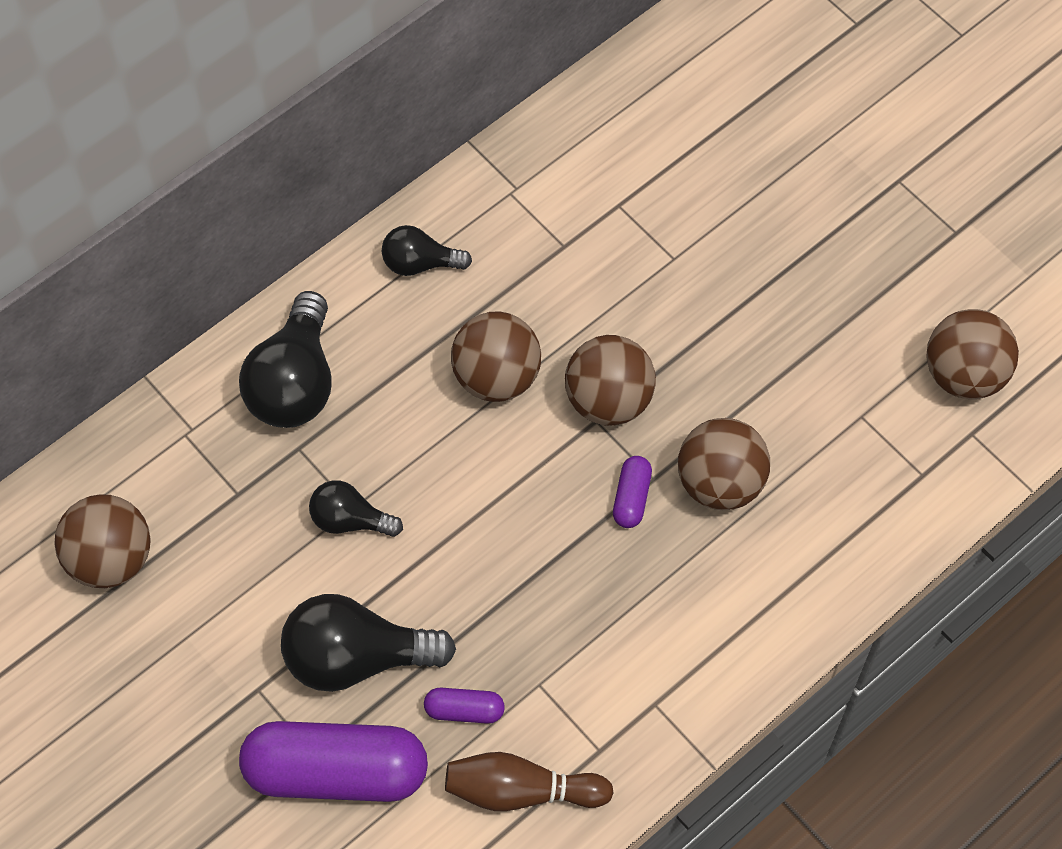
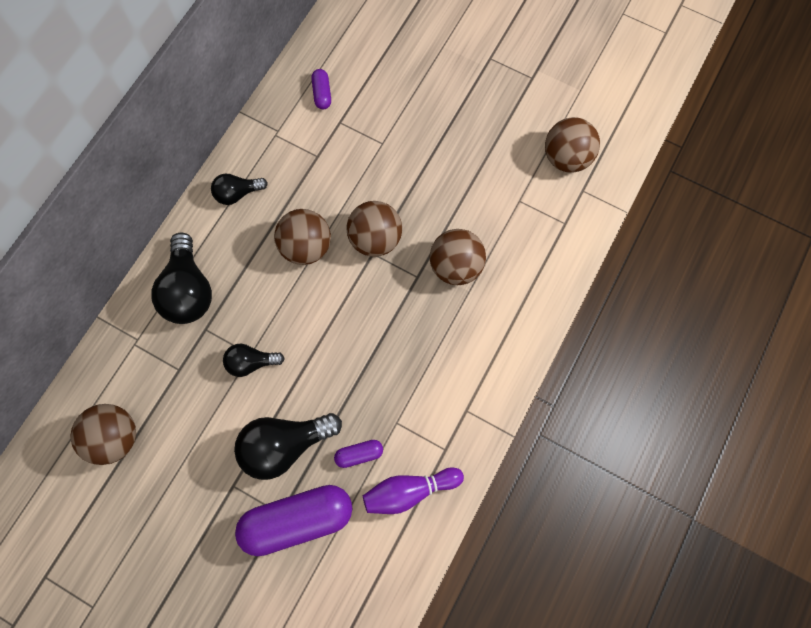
camera: 20 degrees left, 10 degrees up
brown bowling pin [445,752,614,811] -> purple bowling pin [363,467,464,514]
purple capsule [613,456,652,528] -> purple capsule moved to [311,69,331,109]

